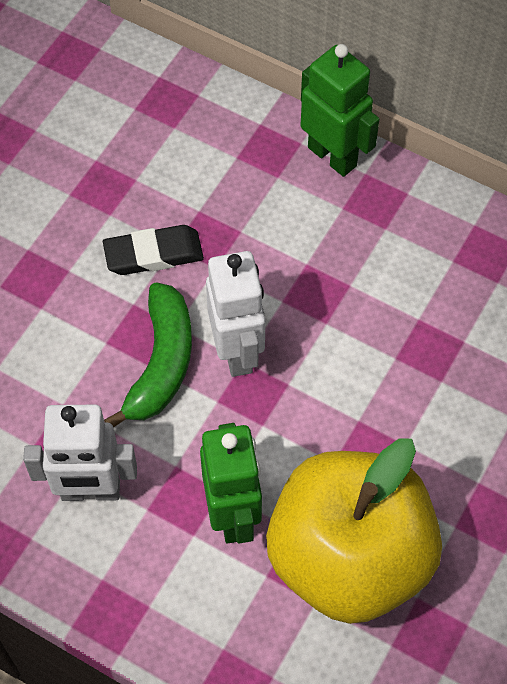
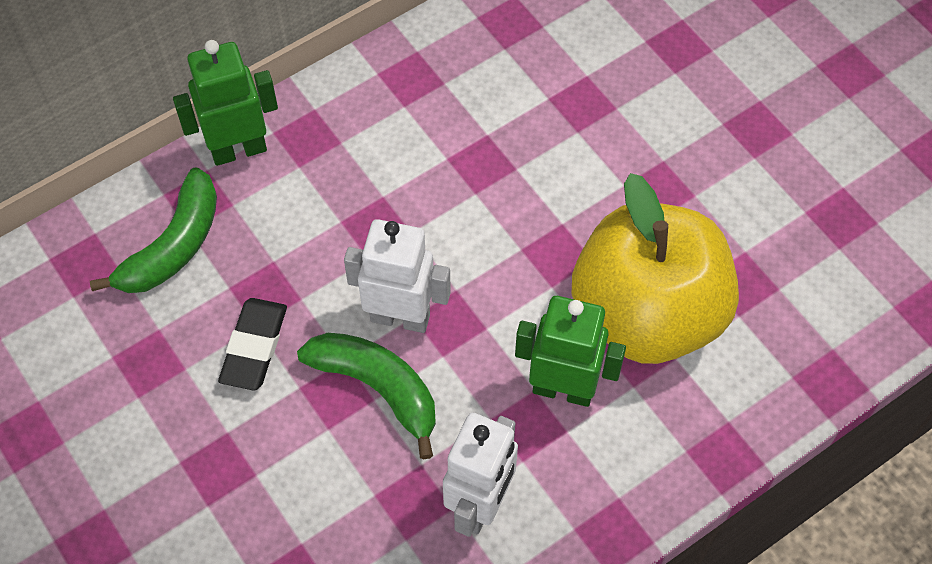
camera: 65 degrees left, 0 degrees up
none -> green banana [90,167,217,293]

